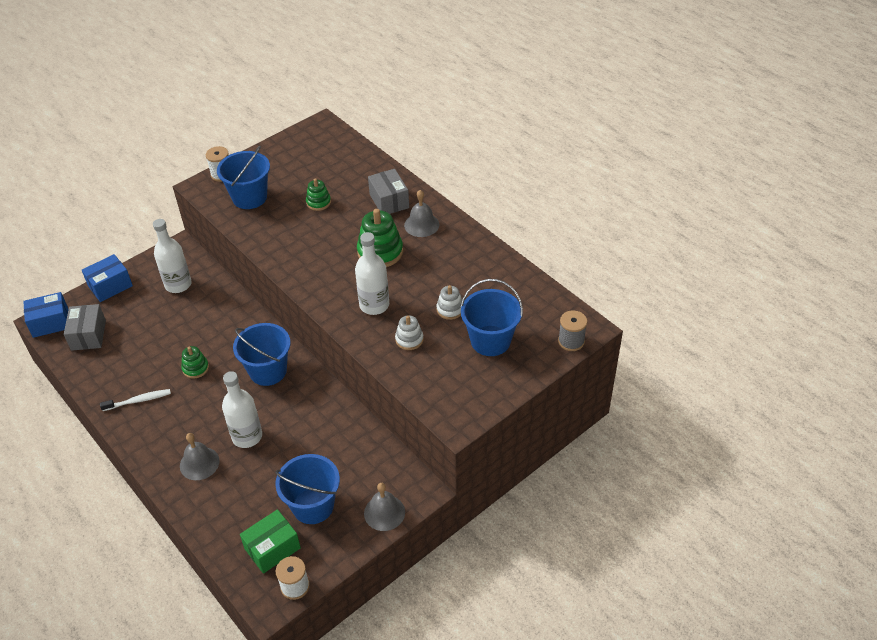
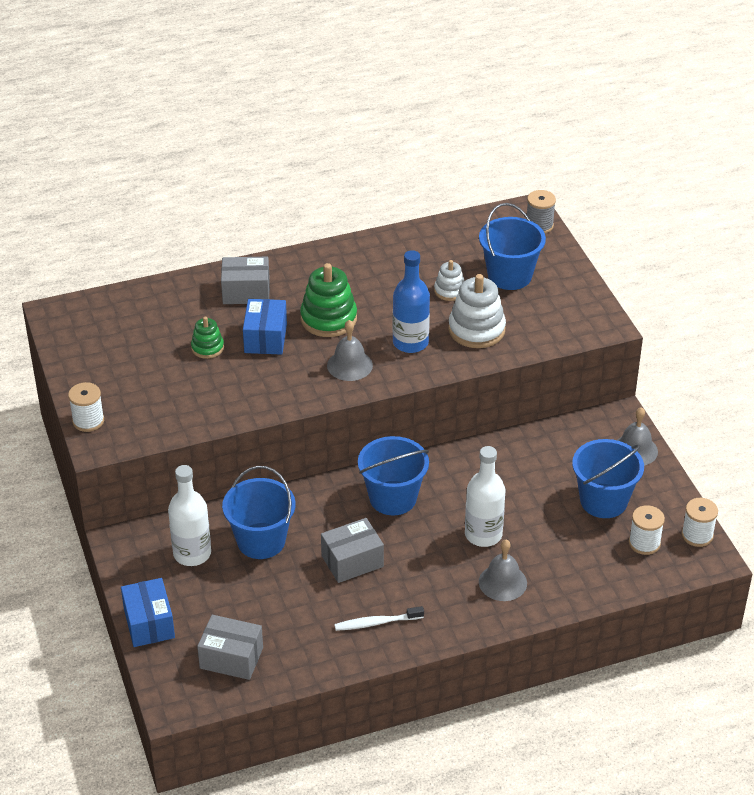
camera: 70 degrees left, 5 degrees down
blue box [23,292,68,338] -> blue box moved to [243,299,287,355]
white toothbrush [100,389,171,411] -> white toothbrush turned 105 degrees counterclockwise [334,606,424,631]
green stacking toy [181,346,209,379] -> grey box [321,518,384,583]
blue bucket [217,146,270,209] -> blue bucket moved to [222,466,296,559]
green box [240,509,301,574] -> white spool [629,505,665,555]
white bottle [355,232,389,315] -> blue bottle [392,250,430,353]
white stacking toy [395,315,424,350] -> white stacking toy [448,274,506,348], size x1.76
grey bell [404,190,439,237] -> grey bell moved to [327,320,373,381]

